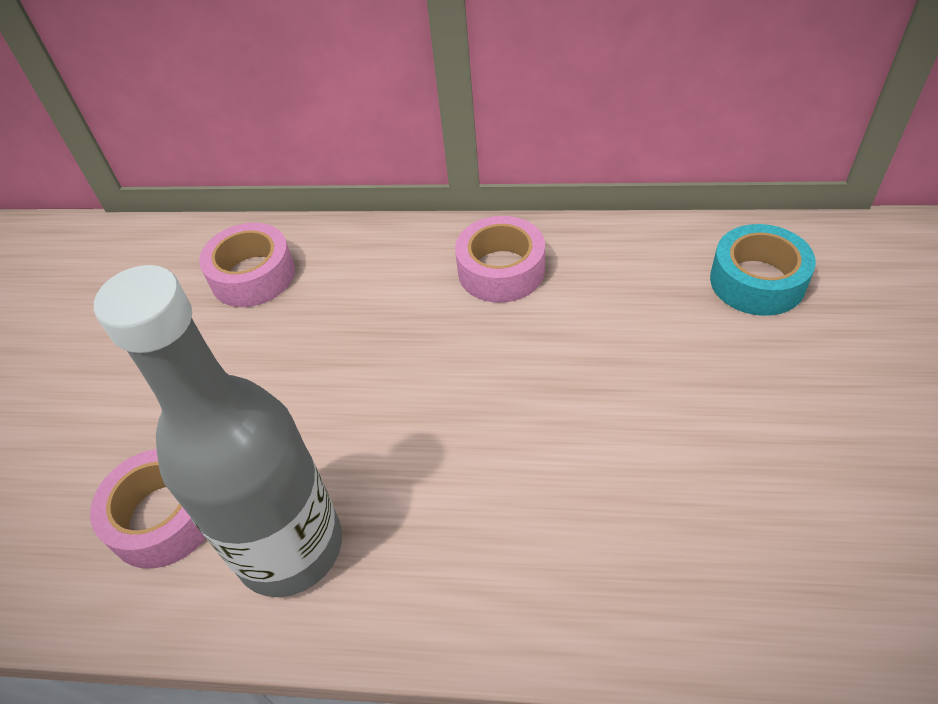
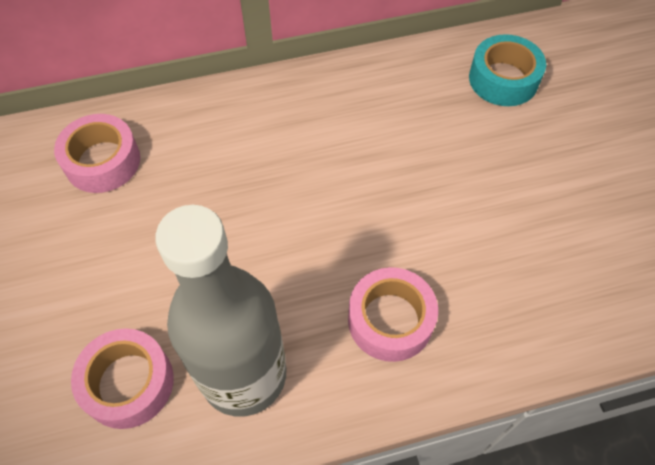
camera: 25 degrees left, 10 degrees up
pink tape [455,216,545,303] -> pink tape moved to [348,267,438,362]

